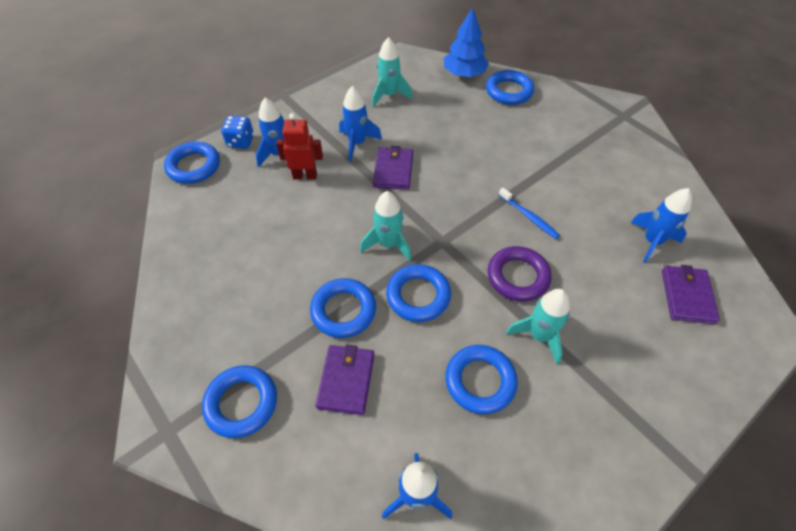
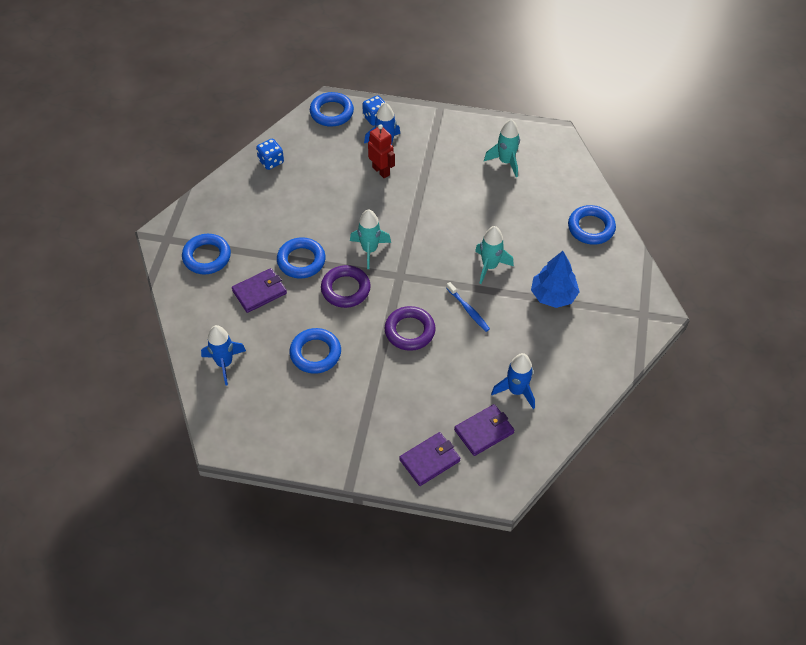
camera: 50 degrees right, 0 degrees up
blue rocket [339,86,382,162] -> none
purple wallet [373,146,413,190] -> purple wallet moved to [399,432,461,486]
blue ring [386,264,451,322] -> purple ring [321,265,371,308]
blue tree [444,7,489,77] -> blue tree moved to [531,251,579,308]
blue toothbrush [499,188,560,239] -> blue toothbrush turned 45 degrees counterclockwise [446,282,490,332]
turquoise rocket [506,289,570,364] -> turquoise rocket moved to [475,226,514,284]
none -> blue dice [256,139,284,170]

